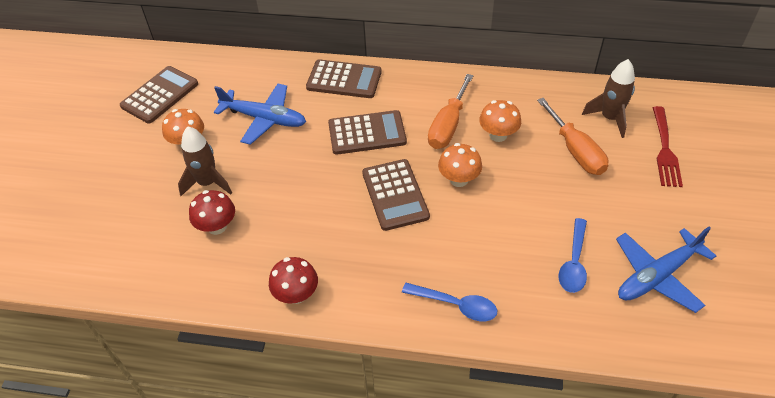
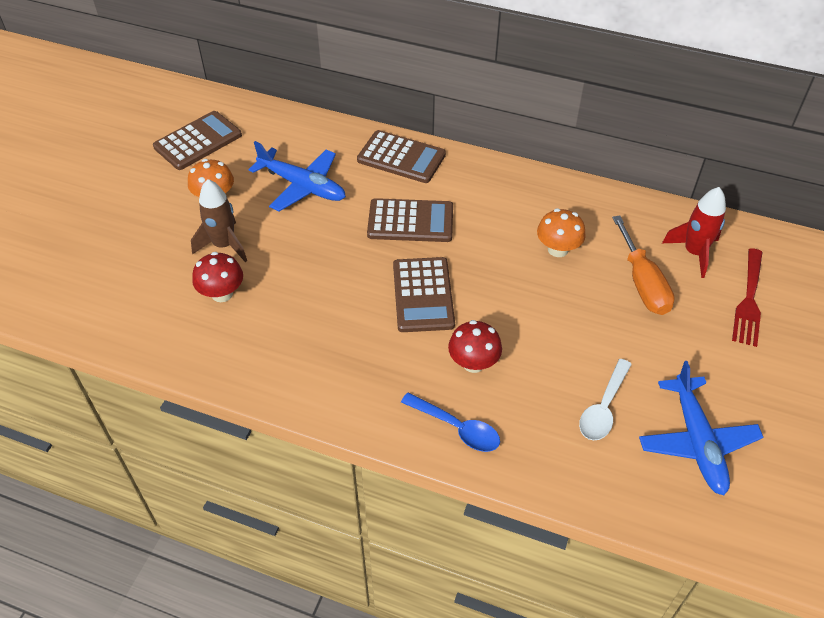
camera: 10 degrees right, 0 degrees up
red mushroom [269,257,318,304] -> red mushroom moved to [448,320,502,373]
orange screwdriver [428,74,473,149] -> none
orange mushroom [438,143,482,187] -> none
blue spoon [559,218,587,293] -> white spoon [579,359,632,440]
brown rocket [582,59,635,138] -> red rocket [662,187,726,278]
blue plane [616,227,716,313] -> blue plane turned 75 degrees counterclockwise [639,361,763,495]

